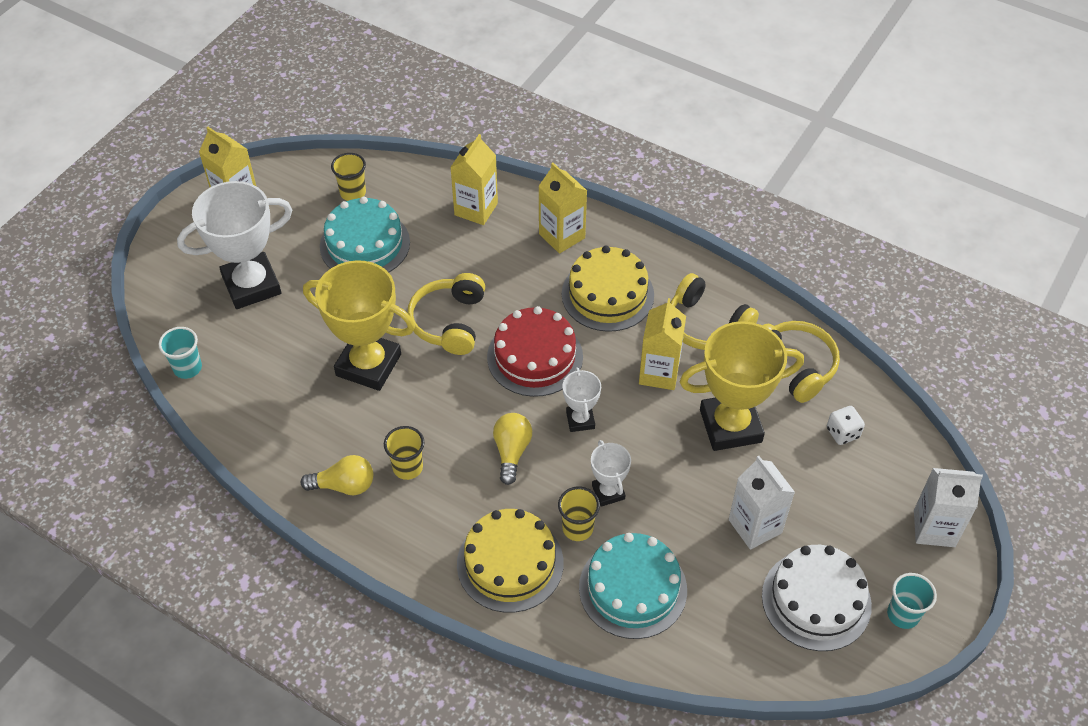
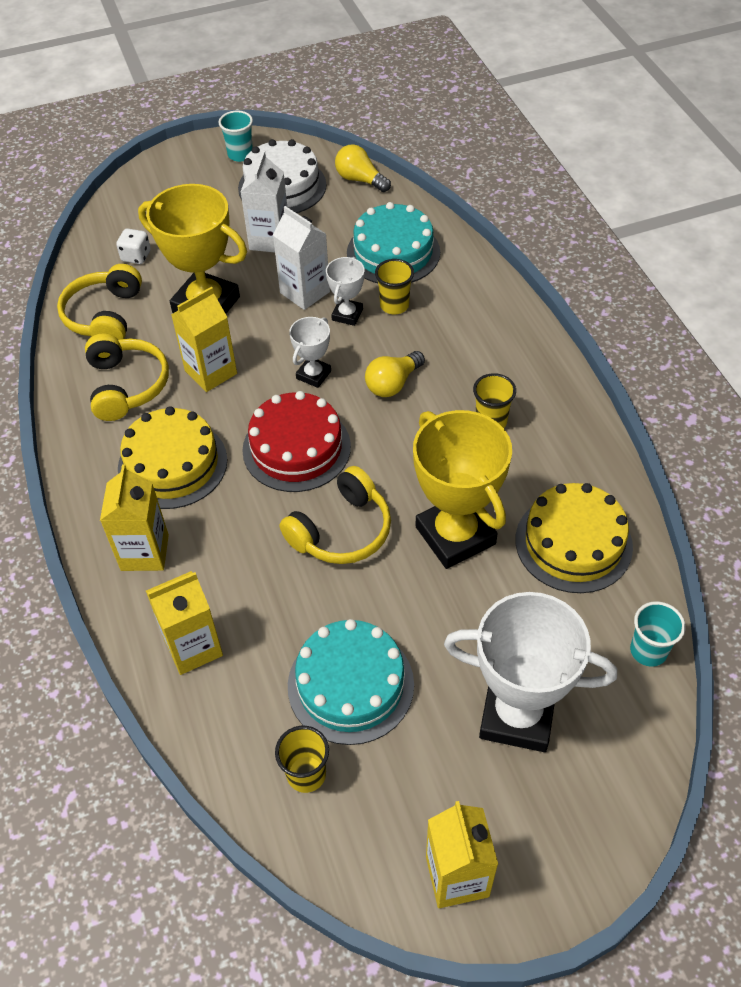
camera: 140 degrees left, 0 degrees up
yellow light bulb [301,455,373,495] -> yellow light bulb moved to [335,144,391,192]
yellow cake [457,509,564,613] -> yellow cake moved to [516,483,633,593]
white carton [914,468,983,547] -> white carton moved to [273,206,330,310]

